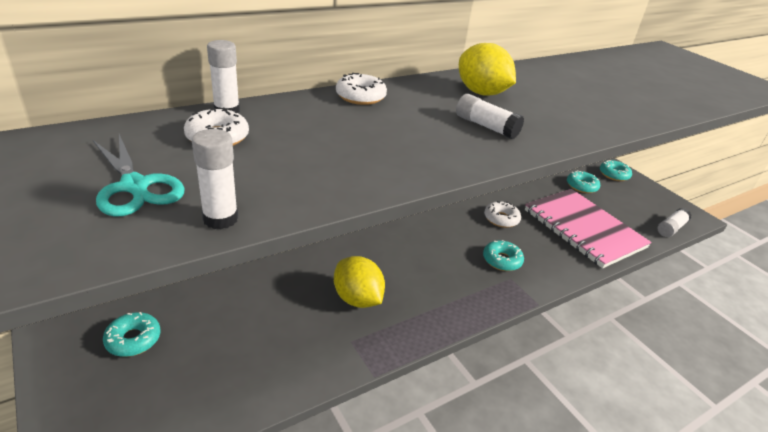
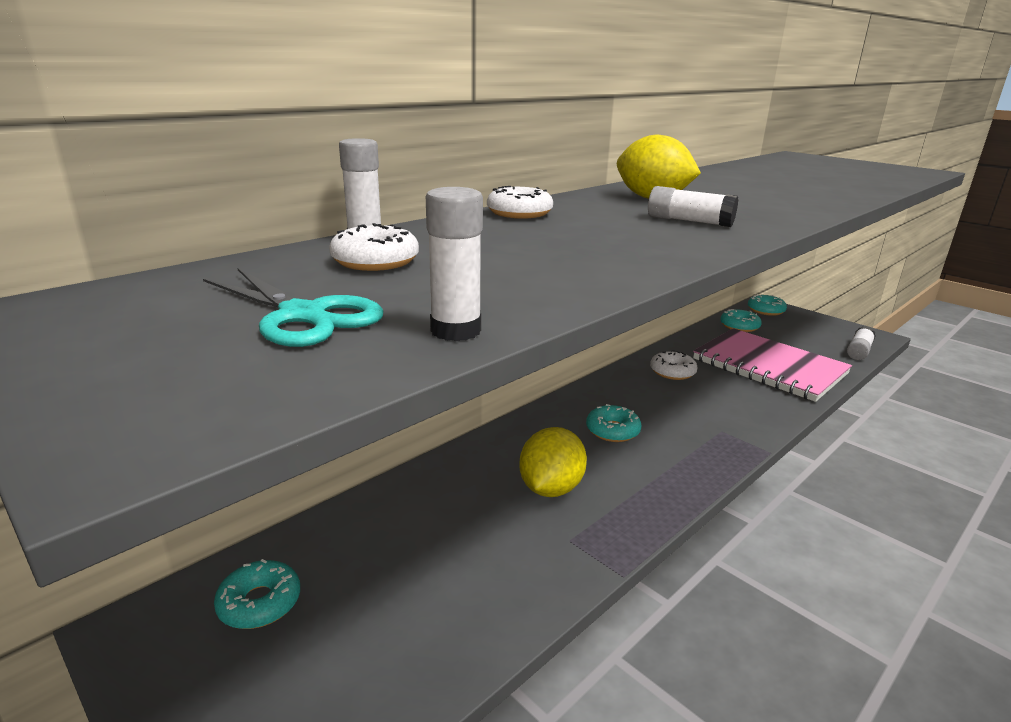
camera: 10 degrees left, 10 degrees down
yellow lemon [334,256,385,308] -> yellow lemon turned 75 degrees clockwise [519,427,587,497]
turquoise donut [483,240,524,271] -> turquoise donut moved to [586,404,642,442]

